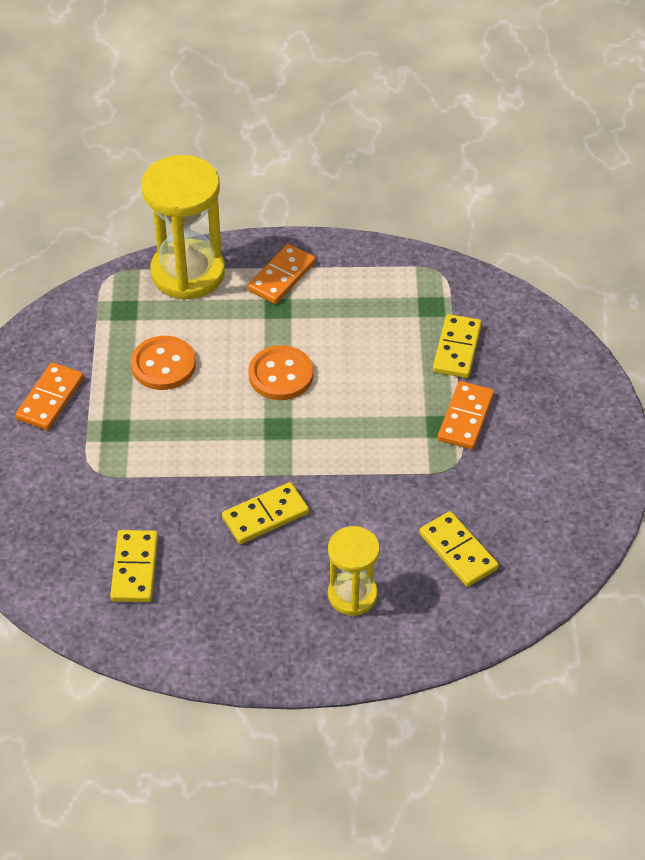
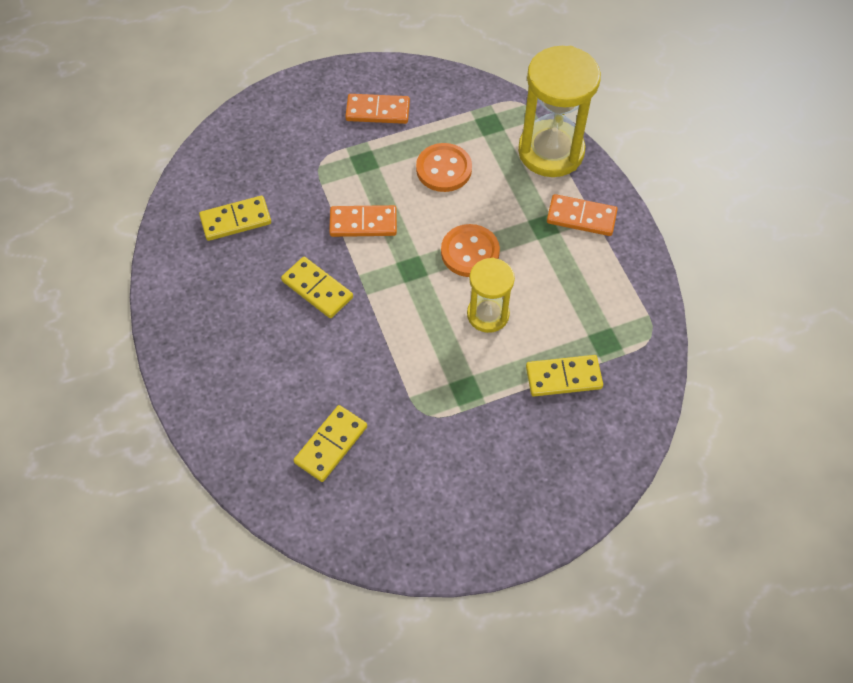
camera: 70 degrees right, 10 degrees up
yellow hourglass [328,526,380,616] -> yellow hourglass moved to [467,258,515,333]
orange domino [438,381,494,449] -> orange domino moved to [329,205,397,237]

